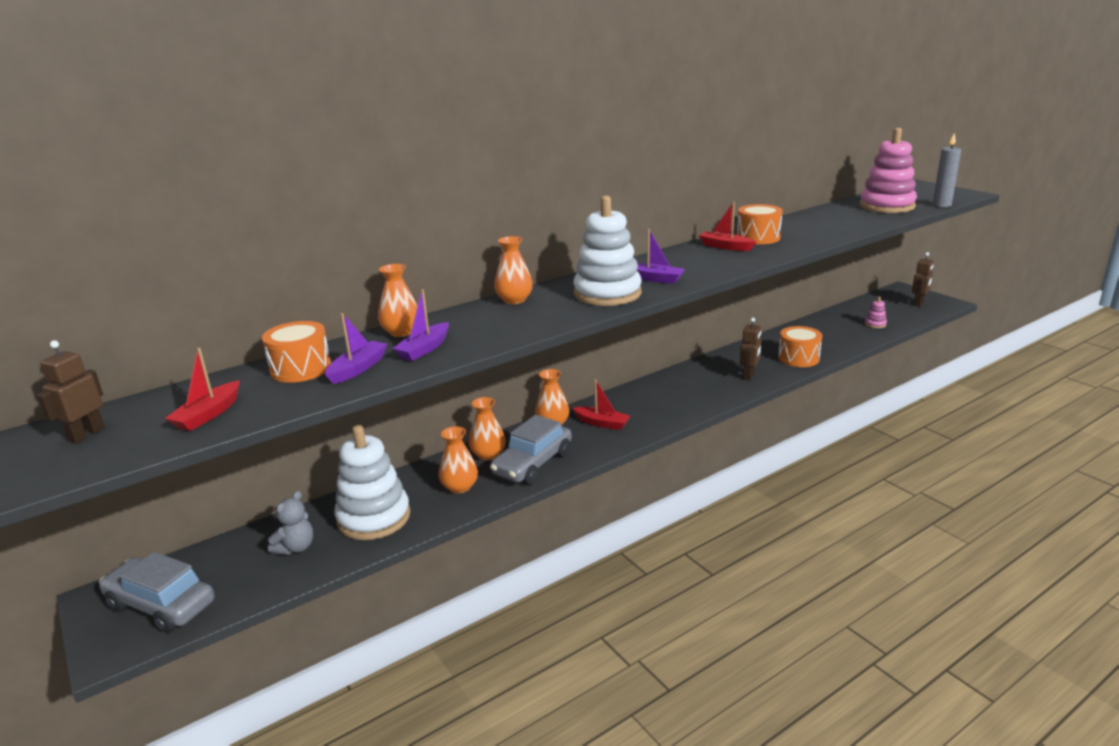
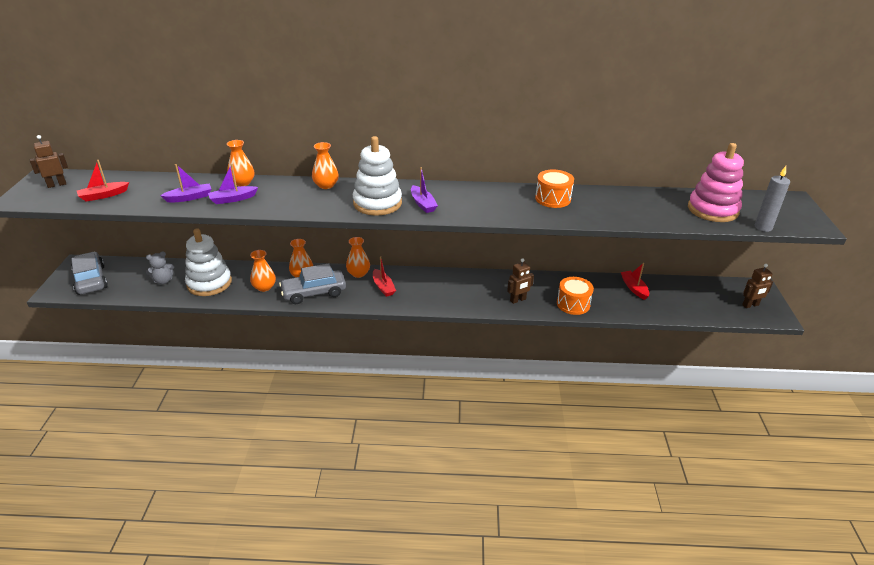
camera: 35 degrees right, 10 degrees up
orange drum [262,321,331,383] -> none
red boat [699,202,756,251] -> red boat moved to [621,263,649,300]
pink stacking toy [865,296,887,328] -> none

